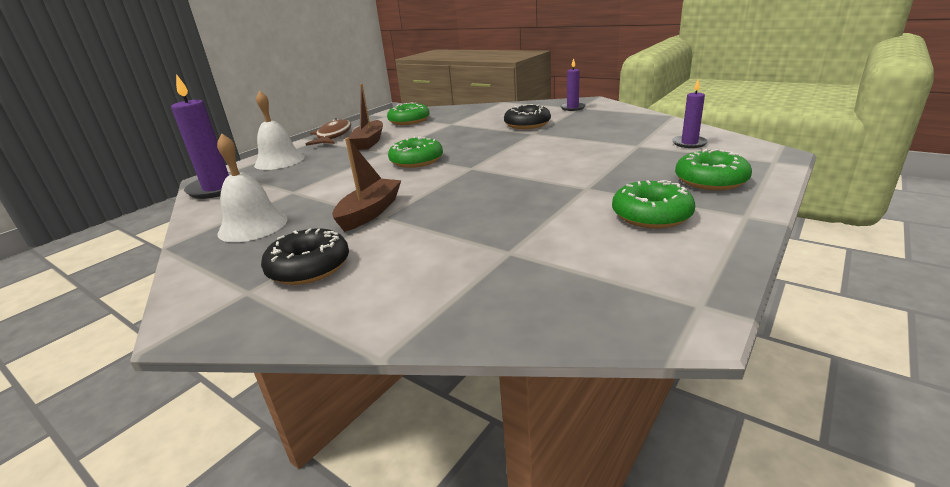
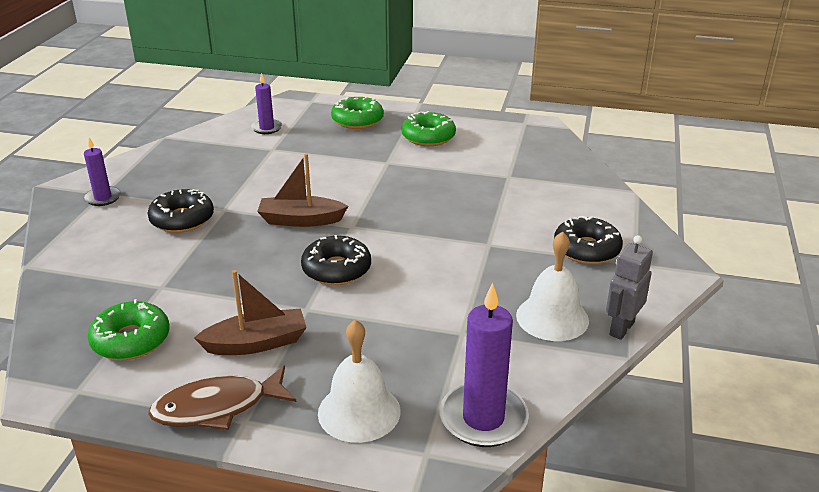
camera: 115 degrees left, 5 degrees up
brown boat [332,137,401,232] -> brown boat moved to [257,153,348,227]
green donut [388,136,443,168] -> black donut [301,235,371,285]
none -> grey robot [606,235,653,340]

